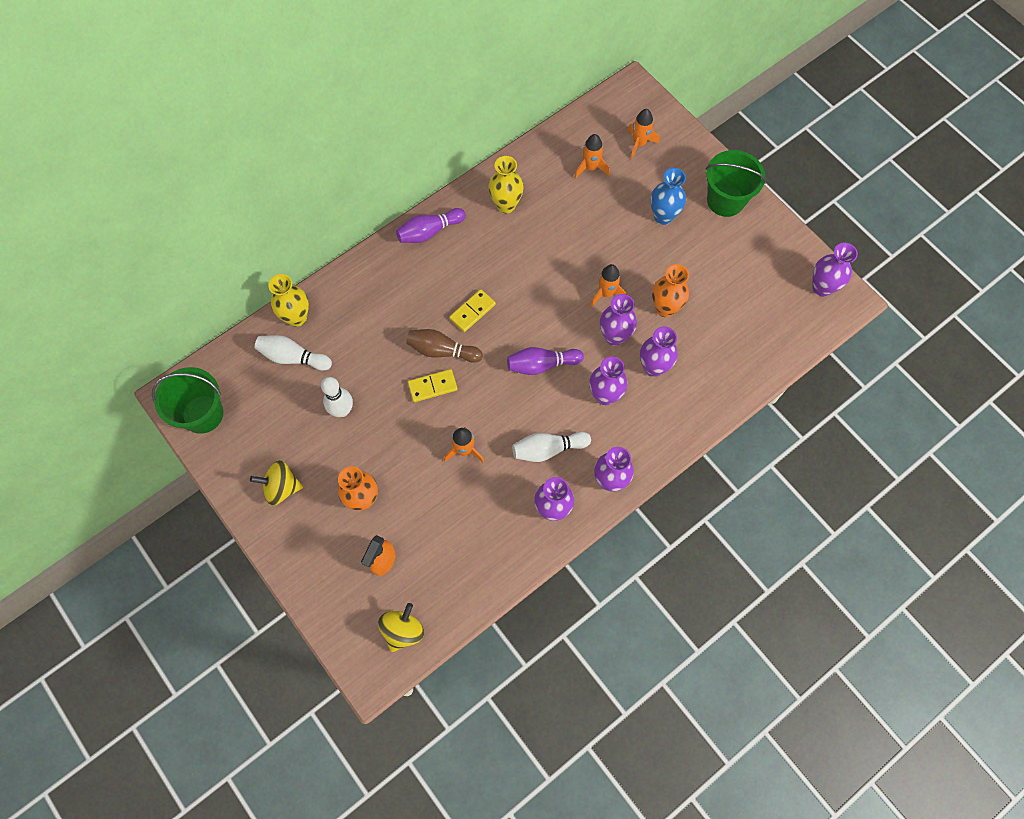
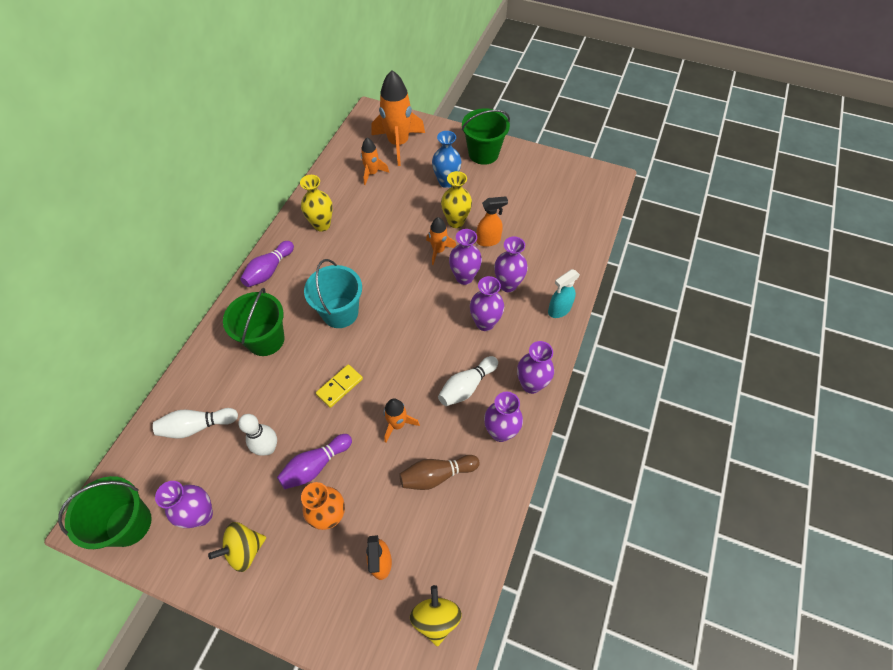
camera: 30 degrees left, 10 degrees down
yellow vase [268,274,309,327] -> yellow vase moved to [441,171,472,228]
brown bowling pin [406,329,483,363] -> brown bowling pin moved to [399,455,480,490]
yellow domino [449,289,496,332] -> turquoise bucket [304,259,362,328]
purple bowling pin [507,347,584,375] -> purple bowling pin moved to [277,434,352,489]
orange rocket [627,109,660,159] -> orange rocket [371,70,425,166], size x1.88
orange vase [652,264,689,317] -> orange spray bottle [476,196,508,247]
purple vase [812,243,858,297] -> purple vase moved to [155,481,213,528]
none -> green bucket [223,288,284,356]
none -> turquoise spray bottle [548,269,580,318]

